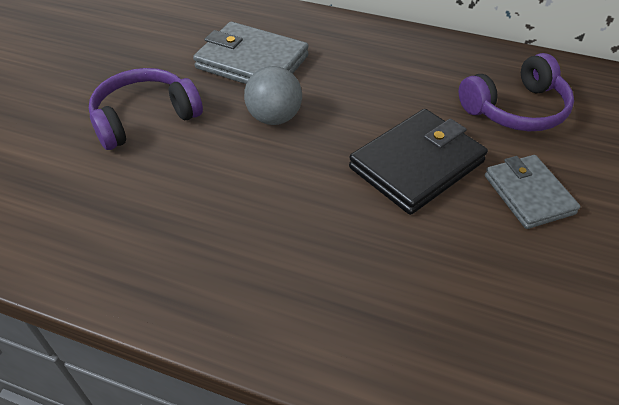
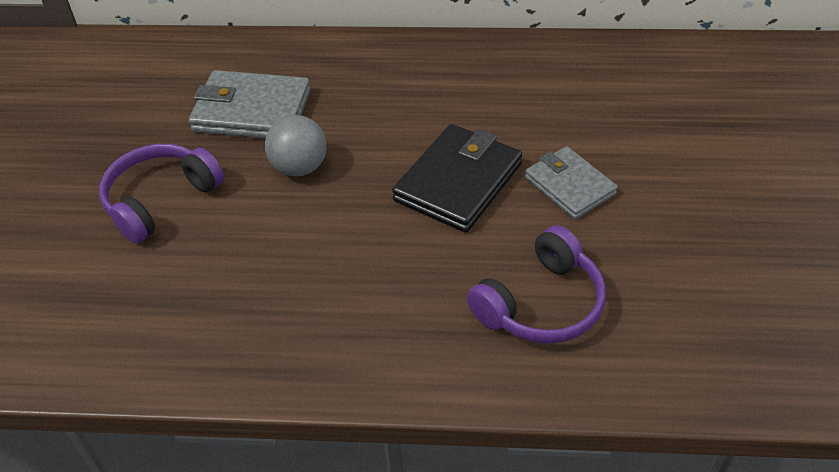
camera: 15 degrees left, 0 degrees up
purple headphones [459,53,574,131] -> purple headphones moved to [467,225,606,344]

